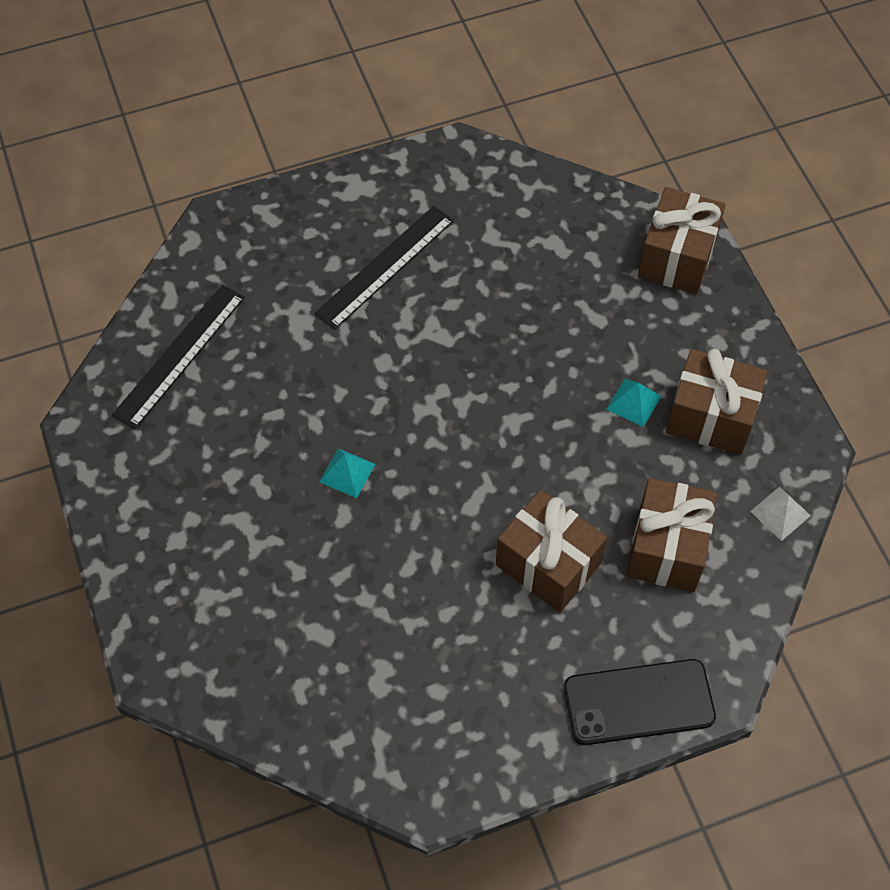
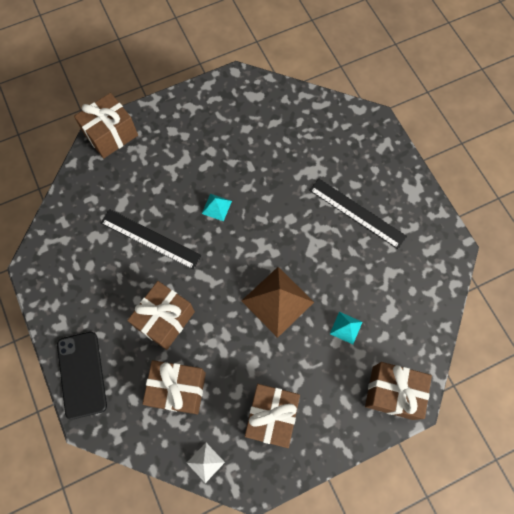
camera: 85 degrees right, 10 degrees up
black ruler [112,285,245,429] -> black ruler moved to [101,209,202,270]
turquoise pyramid [607,379,661,427] -> turquoise pyramid moved to [330,312,362,344]
none -> brown gift [74,93,138,158]
none -> brown pyramid [242,267,314,338]

